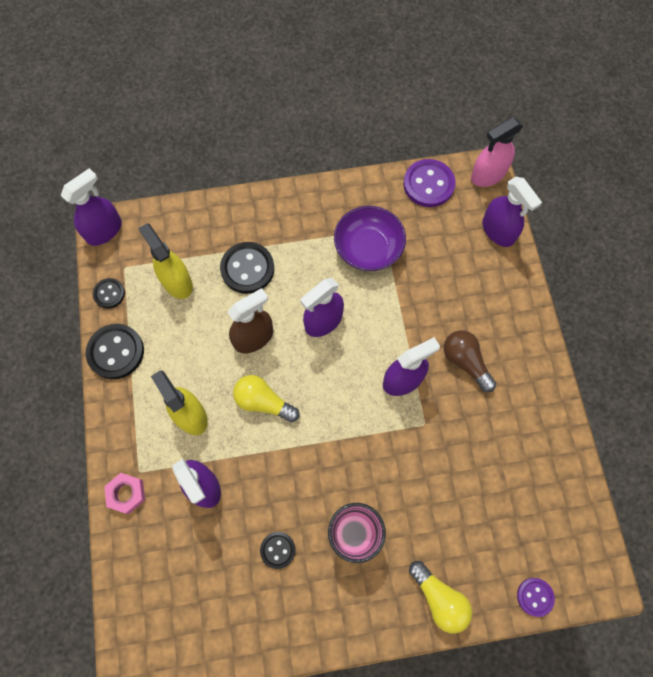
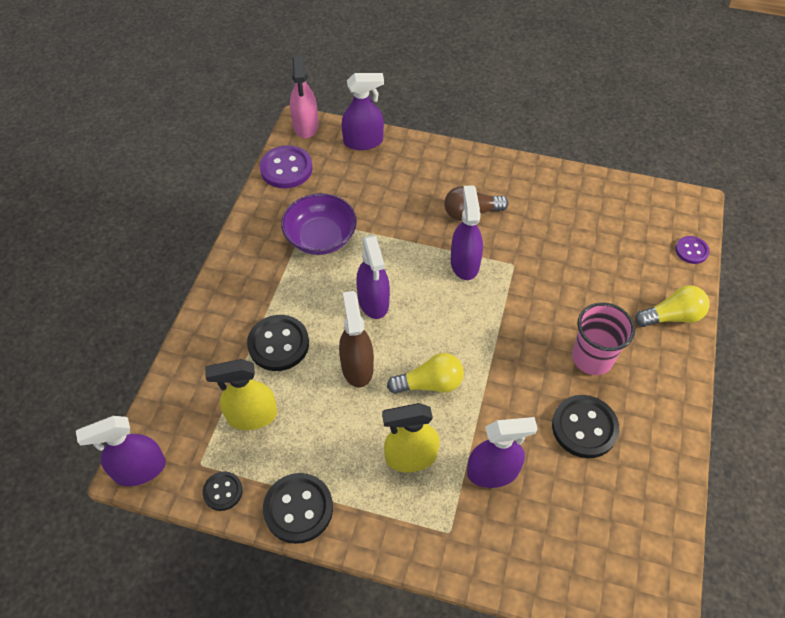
camera: 65 degrees left, 15 degrees down
purple spray bottle [61,168,122,246] -> purple spray bottle turned 90 degrees counterclockwise [76,416,166,486]
pink nut [104,473,145,514] -> none
yellow light bulb [233,375,300,422] -> yellow light bulb turned 150 degrees counterclockwise [387,353,464,394]
black button [260,532,296,569] -> black button [552,395,619,458], size x1.75

